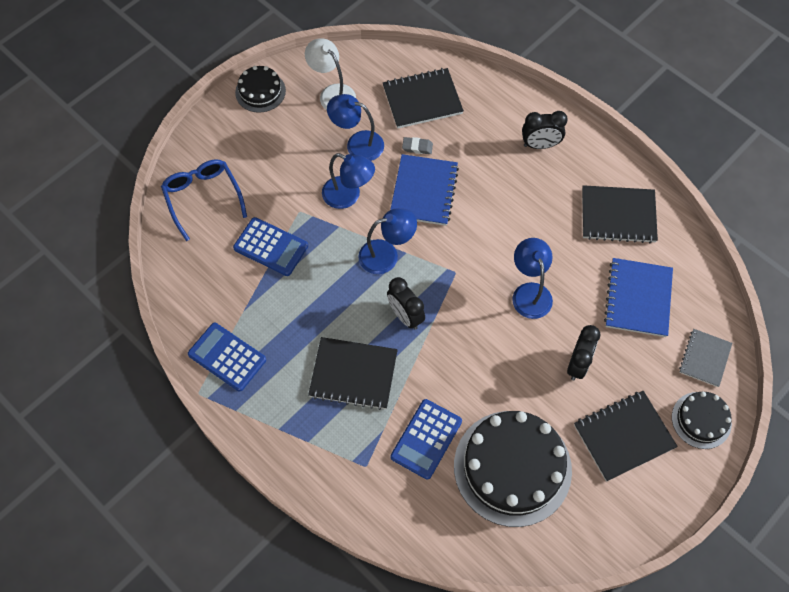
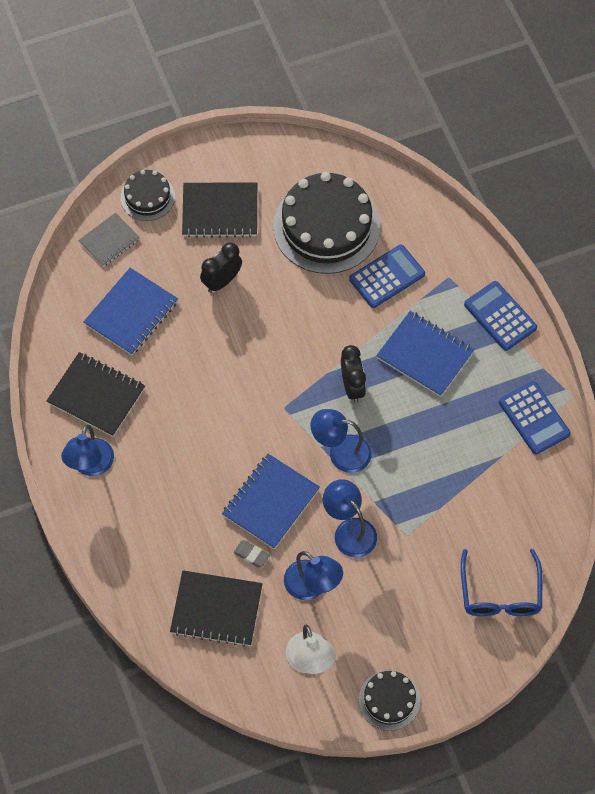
camera: 155 degrees left, 0 degrees up
blue calculator [233,217,308,276] -> blue calculator moved to [464,281,537,351]
black notebook [308,337,398,410] -> blue notebook [376,311,474,397]
blue lamp [512,238,553,319] -> blue lamp moved to [61,424,114,476]
black clock [522,111,568,149] -> none

